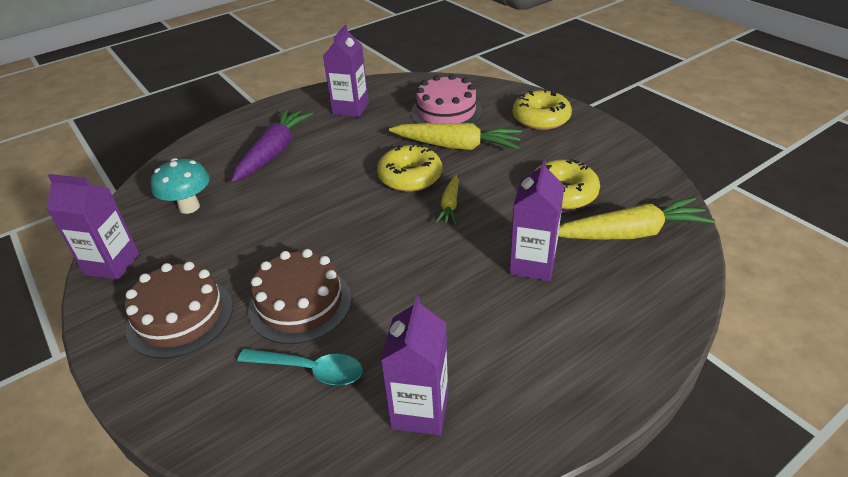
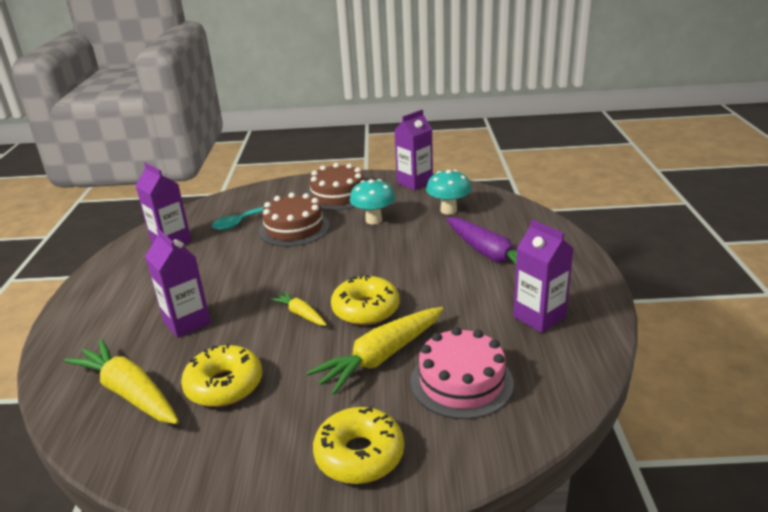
camera: 125 degrees right, 10 degrees down
yellow carrot [558,197,715,240] -> yellow carrot turned 105 degrees clockwise [64,339,179,424]
none -> turquoise mushroom [350,179,395,225]

